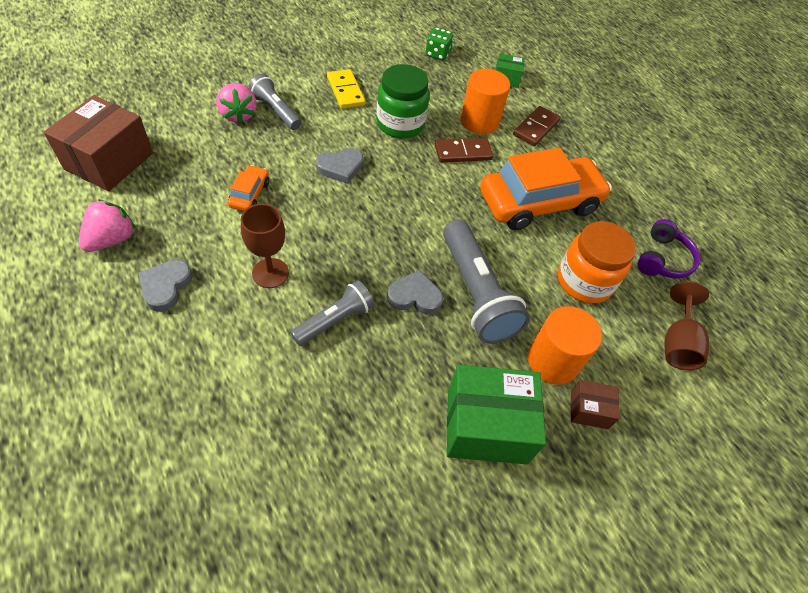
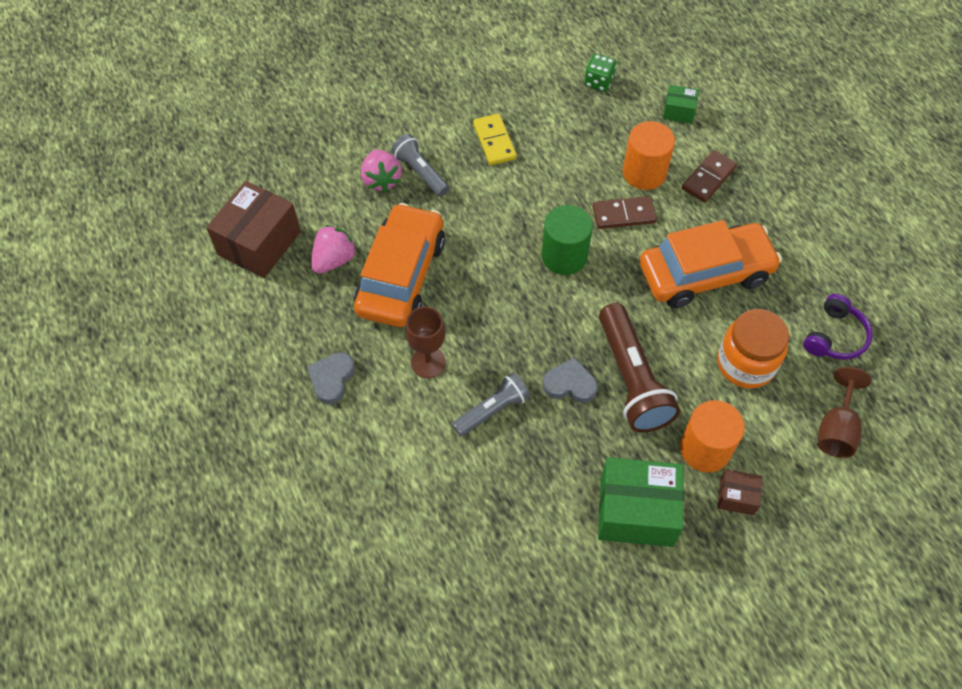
camera: 10 degrees right, 5 degrees up
pink strawberry [79,199,135,252] -> pink strawberry moved to [311,225,357,274]
orange car [227,165,269,211] -> orange car [354,203,445,327], size x2.34
grey heart [316,148,363,184] -> none
green jar [376,64,430,139] -> none
grey flashlight [443,219,530,344] -> brown flashlight [599,303,680,433]
none -> green cylinder [542,205,593,275]

